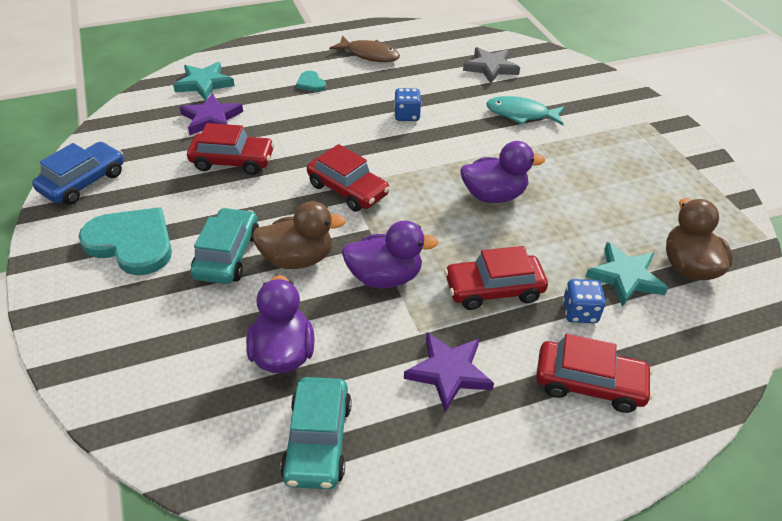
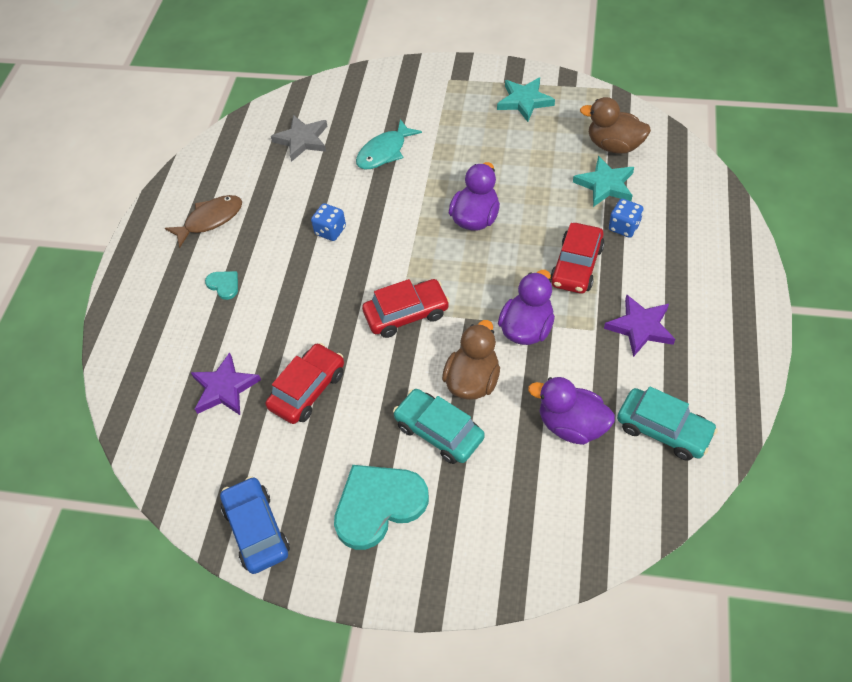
camera: 55 degrees left, 10 degrees up
turquoise star [173,62,235,101] -> turquoise star moved to [497,78,555,122]
turquoise heart [296,71,326,92] -> turquoise heart turned 135 degrees counterclockwise [205,271,238,300]
red car [536,334,653,413] -> none

